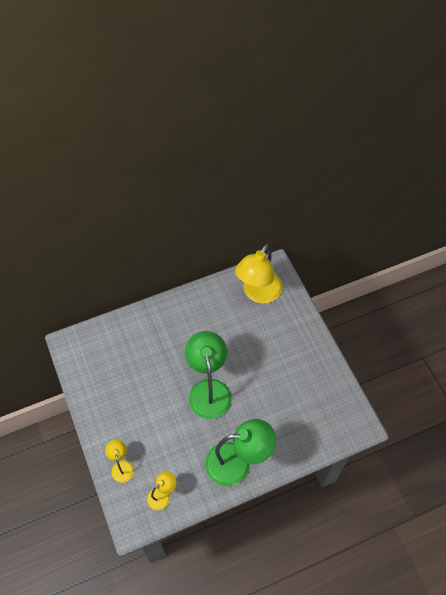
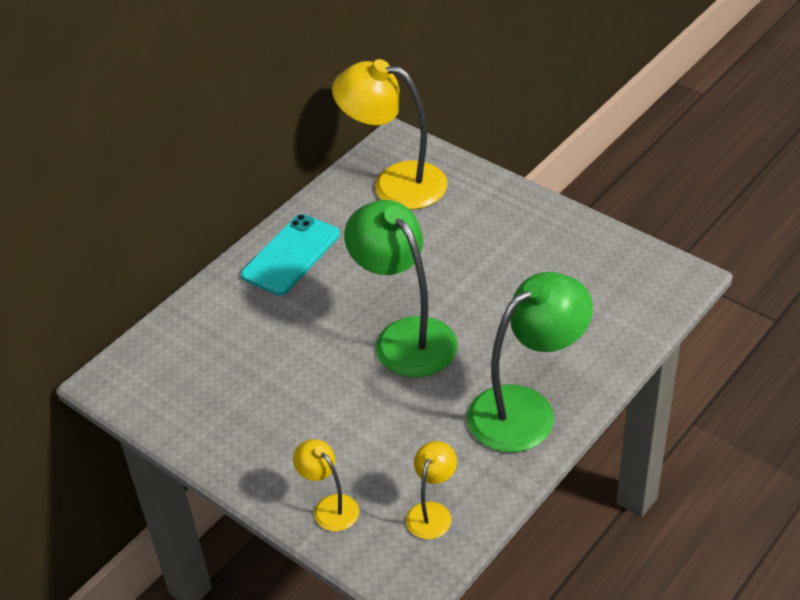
camera: 25 degrees left, 15 degrees down
yellow lamp [235,244,283,304] -> yellow lamp turned 105 degrees clockwise [332,59,448,210]
none -> turquoise phone [241,214,340,295]

